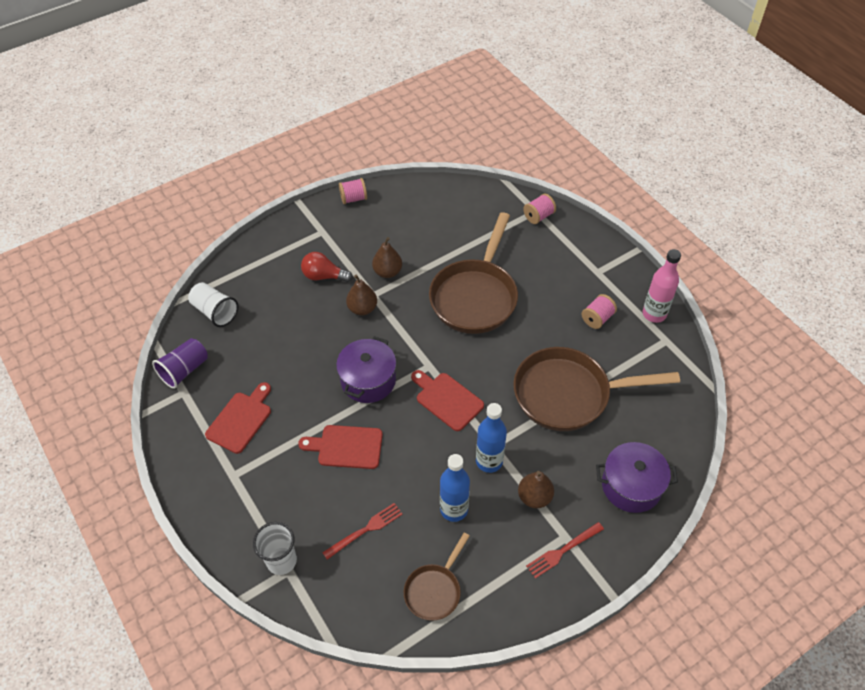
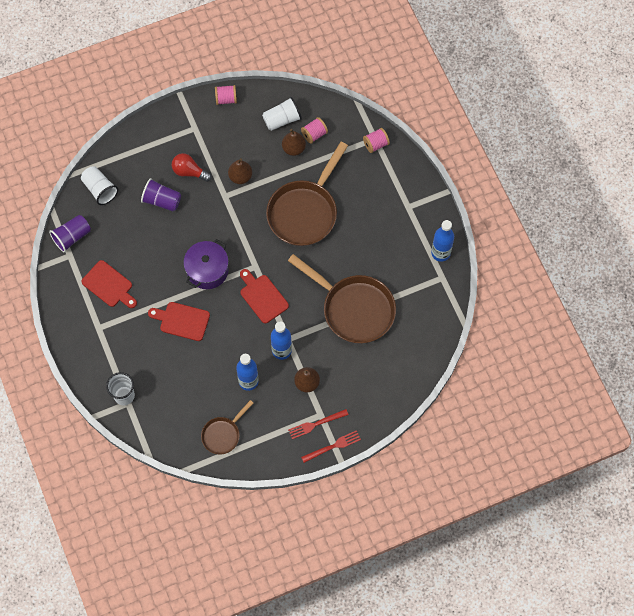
camera: 10 degrees right, 15 degrees up
red cutting board [205,382,271,454] -> red cutting board turned 90 degrees clockwise [81,260,137,308]
red fork [322,503,403,560] -> red fork moved to [301,430,361,463]
brown pear [346,275,377,315] -> brown pear moved to [282,129,306,156]
brown pan [514,347,680,431] -> brown pan turned 150 degrees counterclockwise [288,254,396,344]
pink spool [582,294,617,329] -> pink spool moved to [301,117,328,144]
purple pot [596,442,678,513] -> none
pink bottle [643,249,681,323] -> blue bottle [431,220,454,262]
none -> purple cup [141,178,181,211]
none -> white cup [262,97,302,131]

